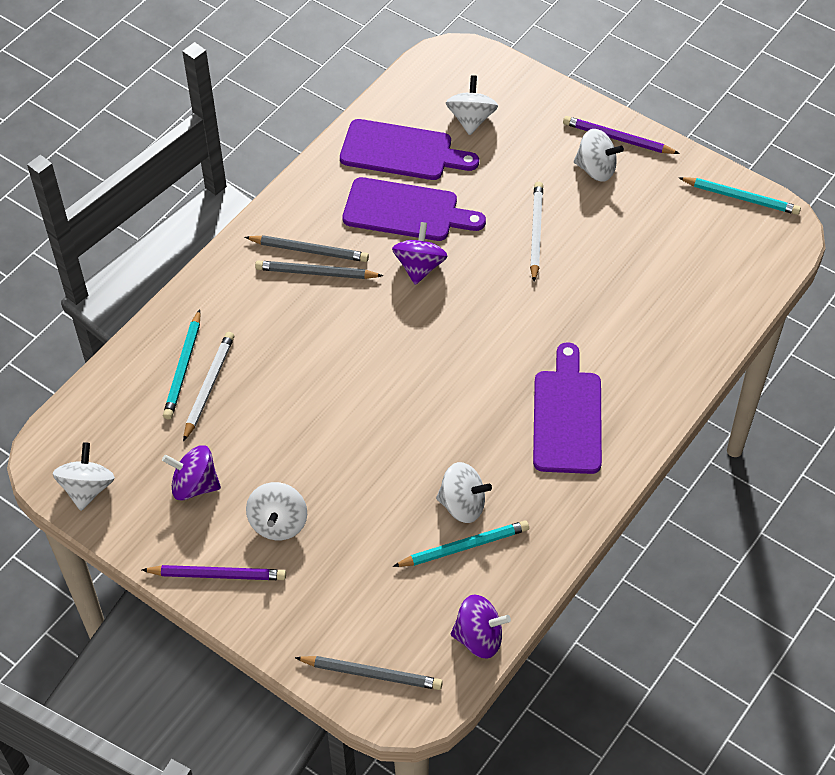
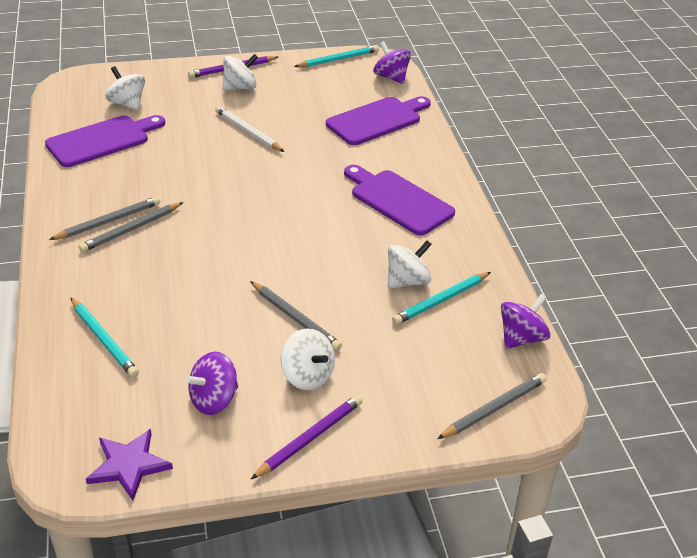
camera: 50 degrees left, 15 degrees down
white spinning top [53,442,115,511] -> purple star [86,429,173,500]
white pencil [183,332,234,442] -> none
purple cutting board [342,177,486,241] -> purple cutting board moved to [326,96,431,145]
purple spinning top [392,222,447,285] -> purple spinning top moved to [373,41,411,84]
turquoise pencil [393,520,529,567] -> turquoise pencil turned 150 degrees counterclockwise [392,272,491,325]
none -> grey pencil [250,281,342,351]

